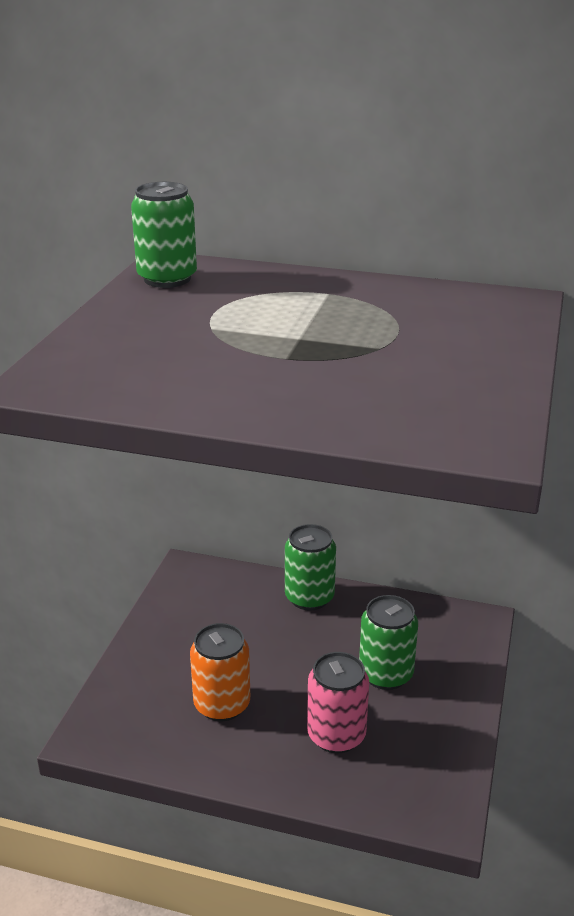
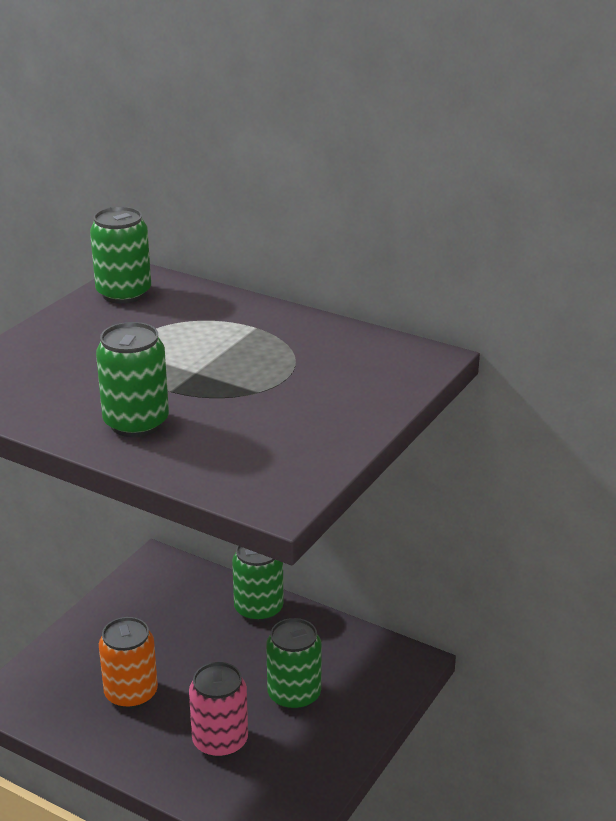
camera: 15 degrees right, 0 degrees up
none -> green can [96,322,169,437]

